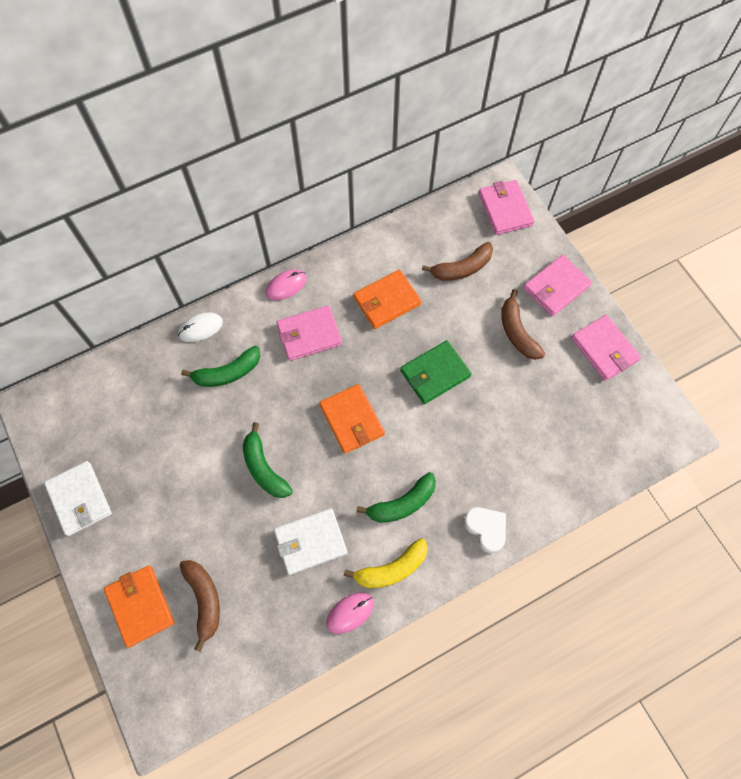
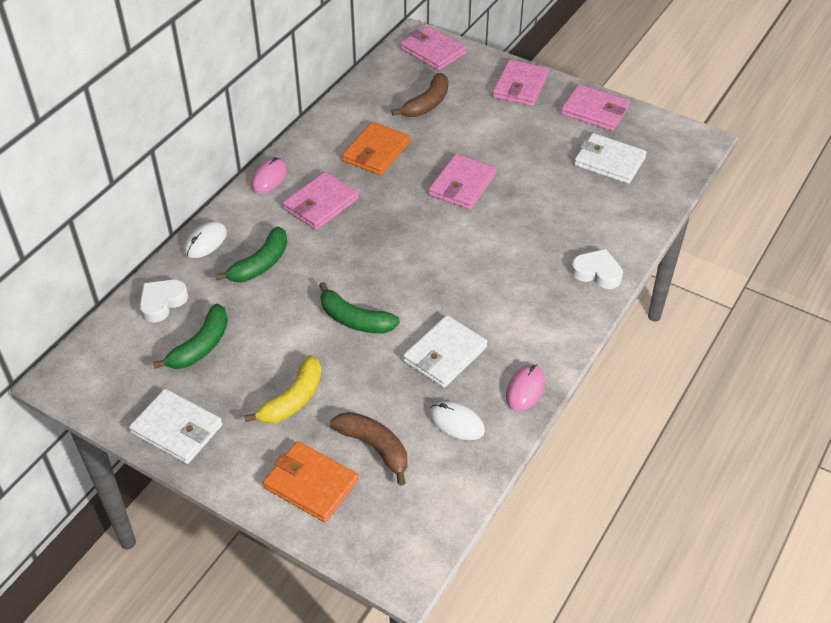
camera: 30 degrees left, 20 degrees down
orange wallet [319,384,385,454] -> none
yellow banana [344,538,428,588] -> yellow banana moved to [244,355,322,424]
green banana [356,472,436,523] -> green banana moved to [153,304,228,369]
green wallet [400,340,472,404] -> pink wallet [429,153,497,210]
brown banana [501,289,545,360] -> none
none -> white heart [140,280,188,323]
none -> white mouse [429,401,485,440]
none -> white wallet [574,133,647,184]

